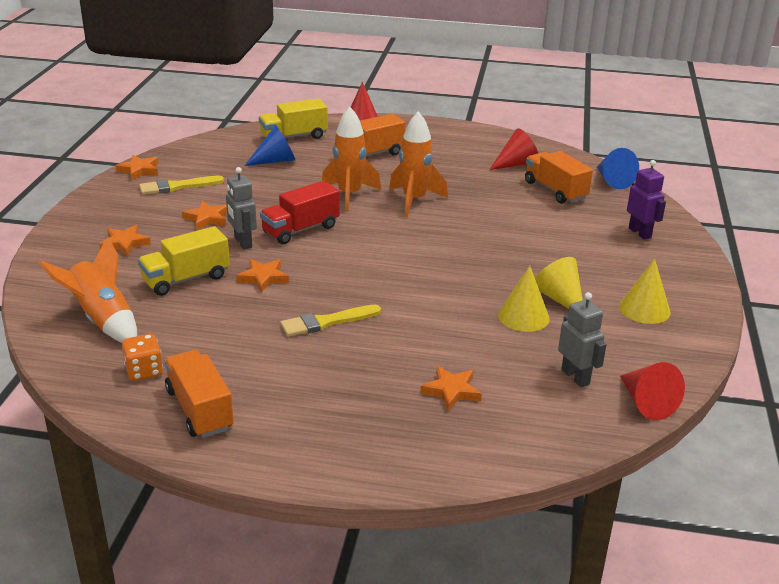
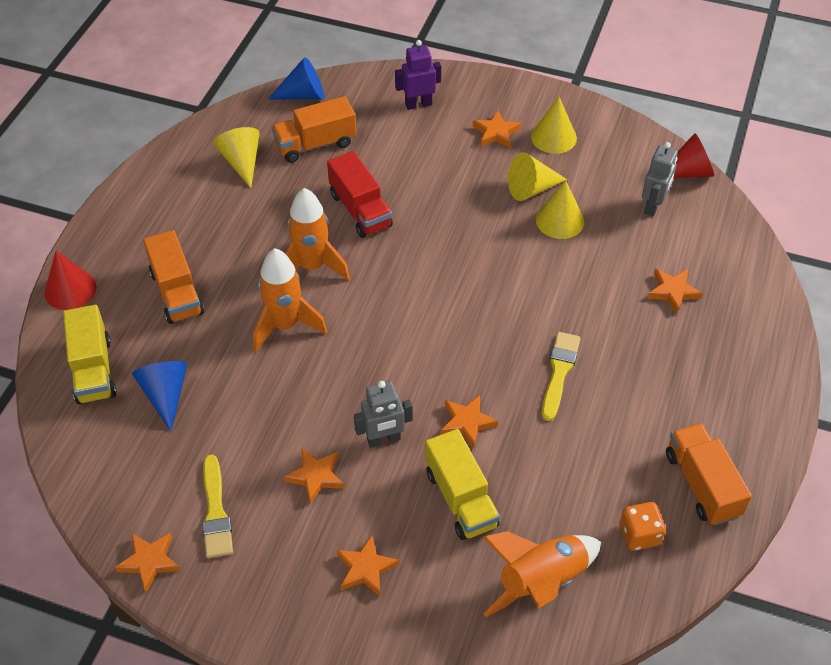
camera: 80 degrees left, 20 degrees up
orange truck [164,350,234,438] -> orange truck turned 90 degrees clockwise [666,423,752,526]
red truck [260,181,340,244] -> red truck moved to [327,151,393,238]
yellow brush [280,305,381,337] -> yellow brush turned 150 degrees counterclockwise [542,332,581,421]
red cone [489,128,538,170] -> yellow cone [214,127,260,188]
grey robot [558,292,606,387] -> grey robot turned 135 degrees clockwise [642,142,678,216]
none -> orange star [473,110,521,148]

